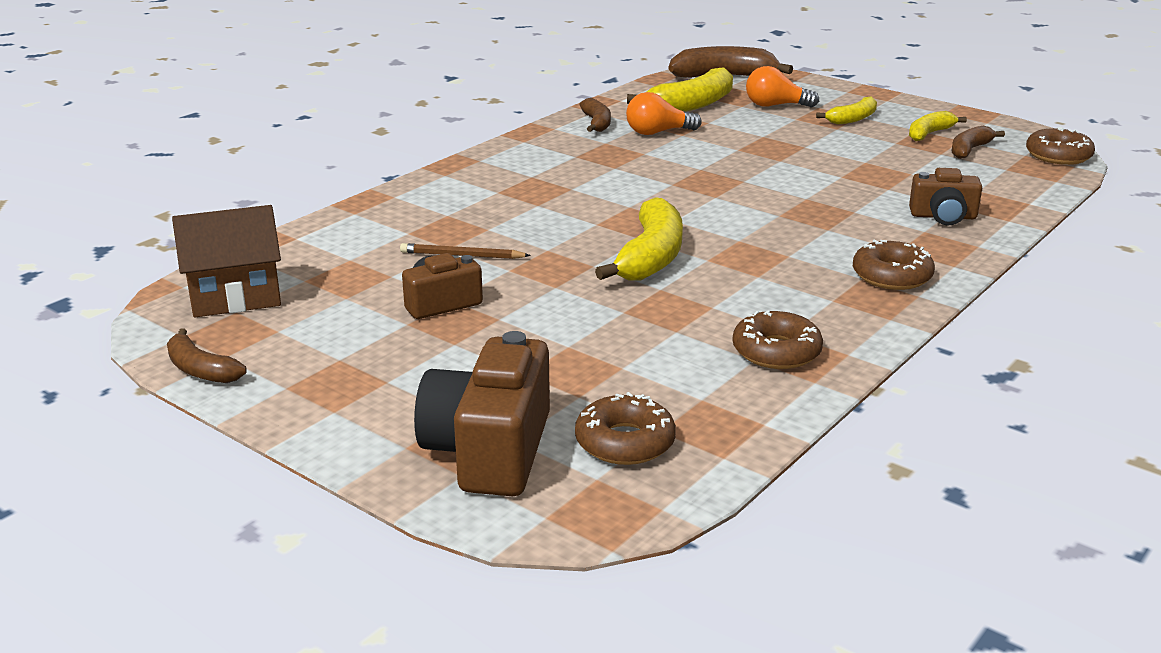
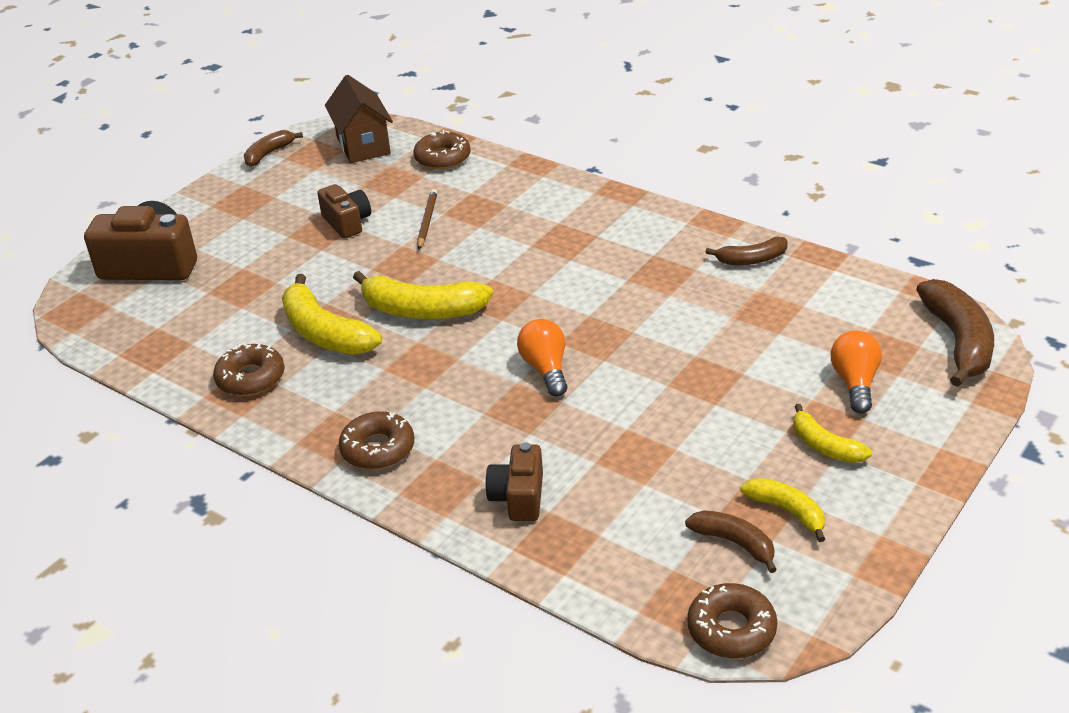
camera: 90 degrees right, 10 degrees up
brown donut [575,392,676,465] -> brown donut moved to [413,130,471,170]
orange light bulb [626,92,702,135] -> orange light bulb moved to [517,319,567,397]
yellow banana [627,67,733,112] -> yellow banana moved to [282,274,382,355]

